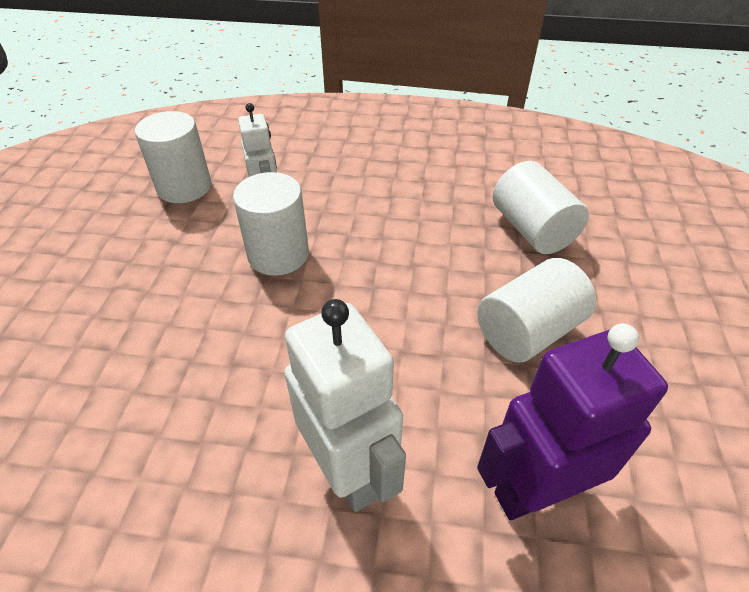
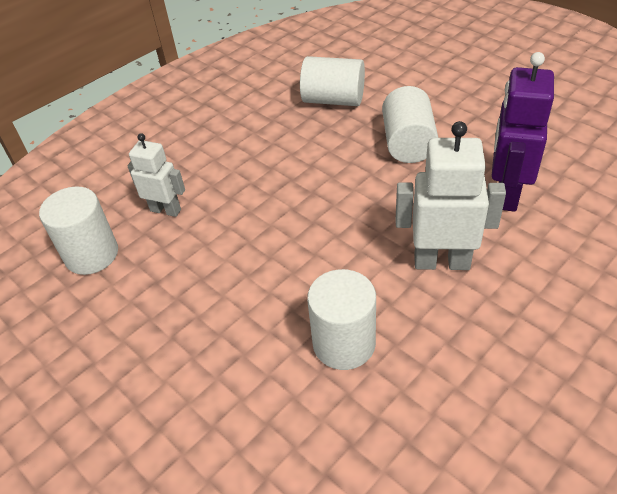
camera: 50 degrees left, 0 degrees up
white cylinder [233,172,309,276] -> white cylinder moved to [307,269,376,370]

